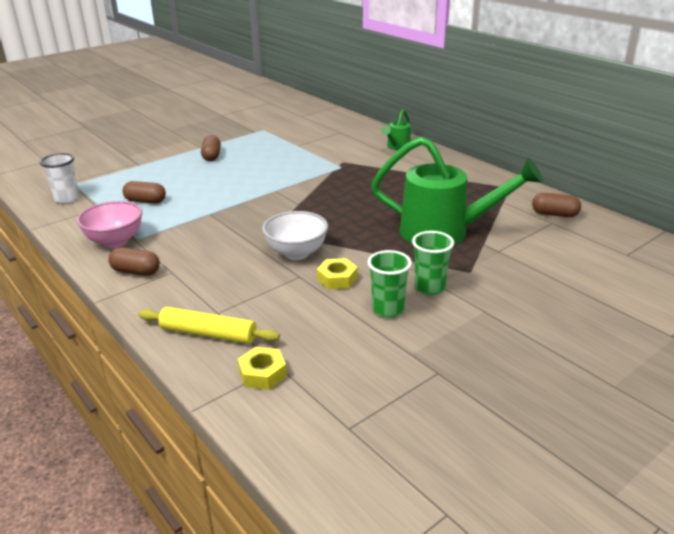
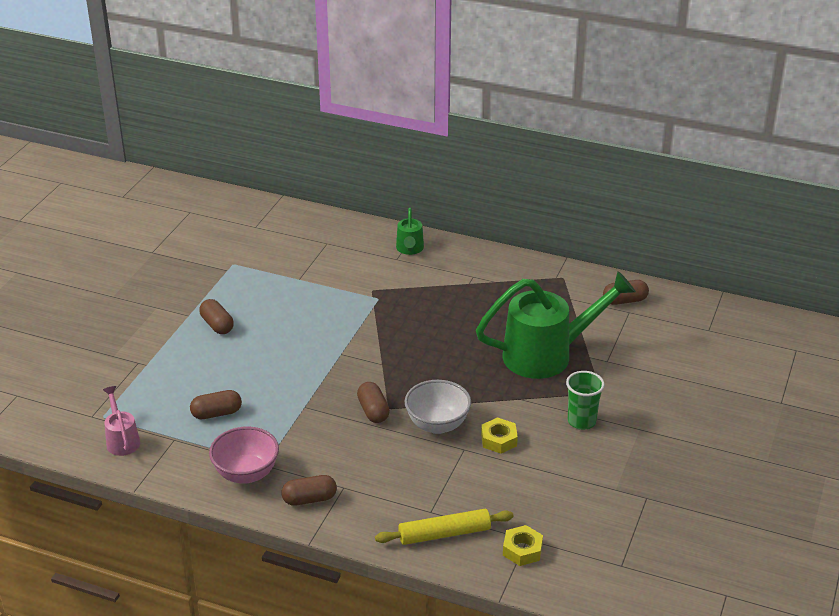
camera: 30 degrees left, 5 degrees up
white cup [40,153,79,204] -> pink watering can [103,386,140,456]
green cup [368,250,412,318] -> none
none -> brown capsule [357,382,390,423]

